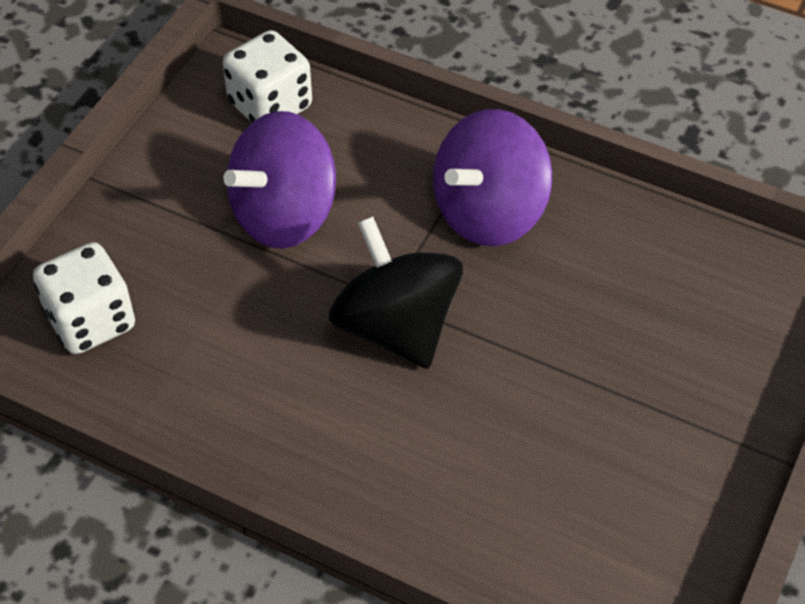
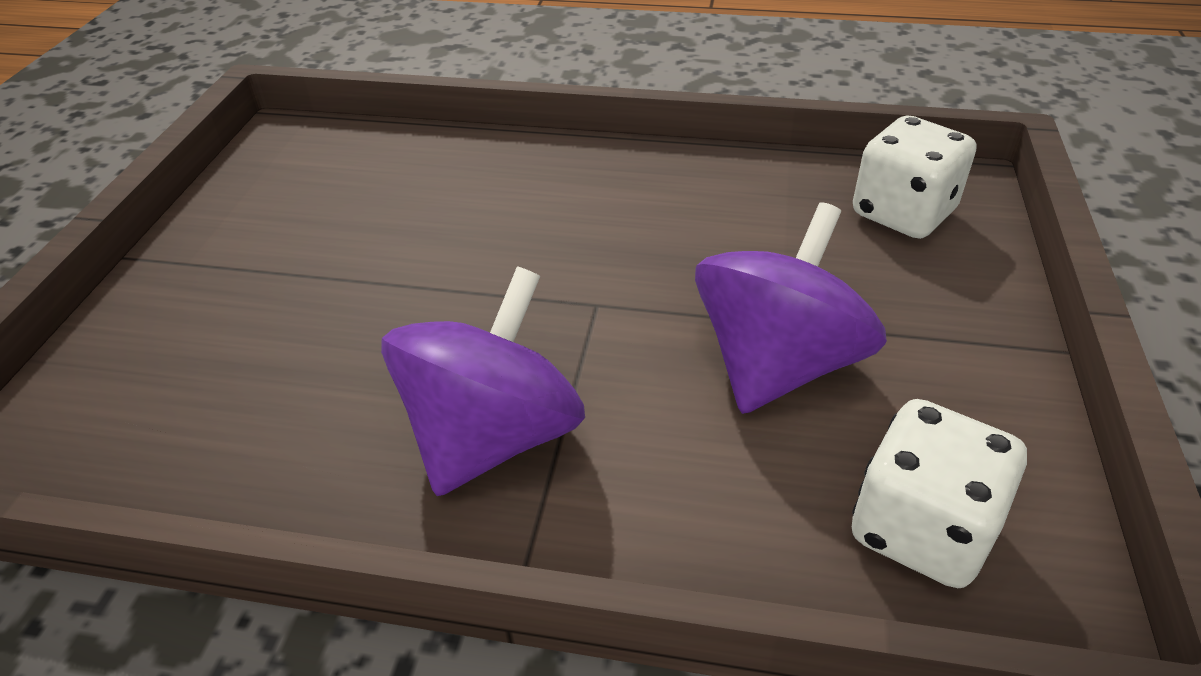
camera: 165 degrees right, 10 degrees down
black spinning top [329,216,463,369] -> none

